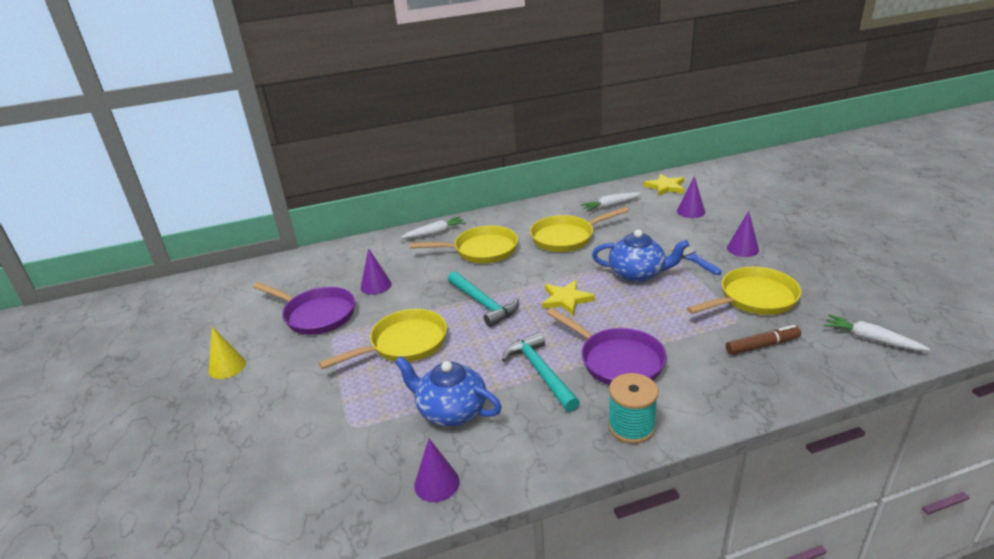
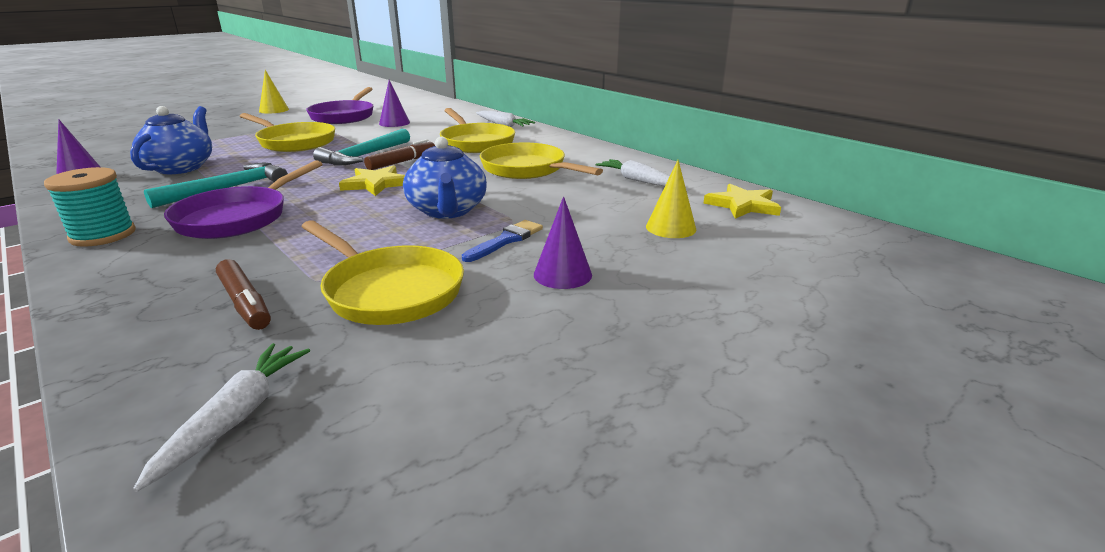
camera: 65 degrees right, 5 degrees down
purple cone [677,176,705,218] -> yellow cone [646,160,696,238]
none -> brown marker [364,139,435,170]

